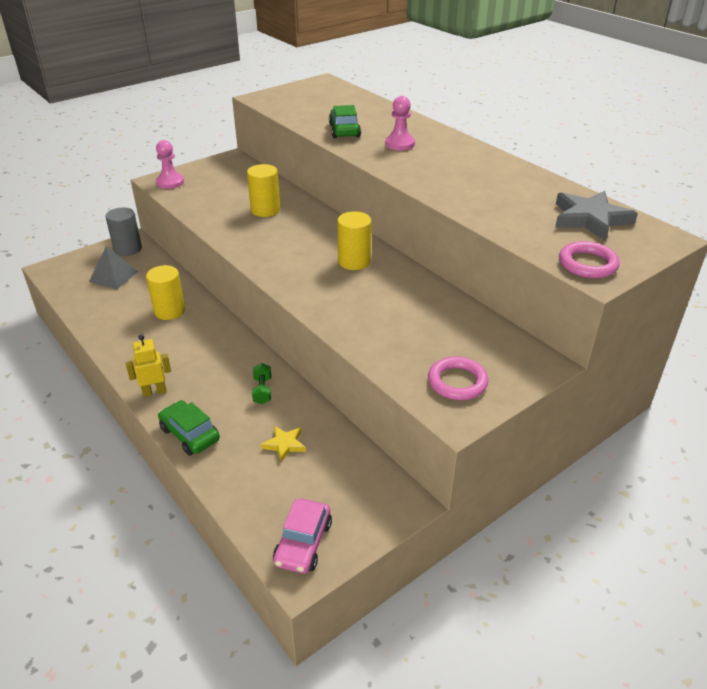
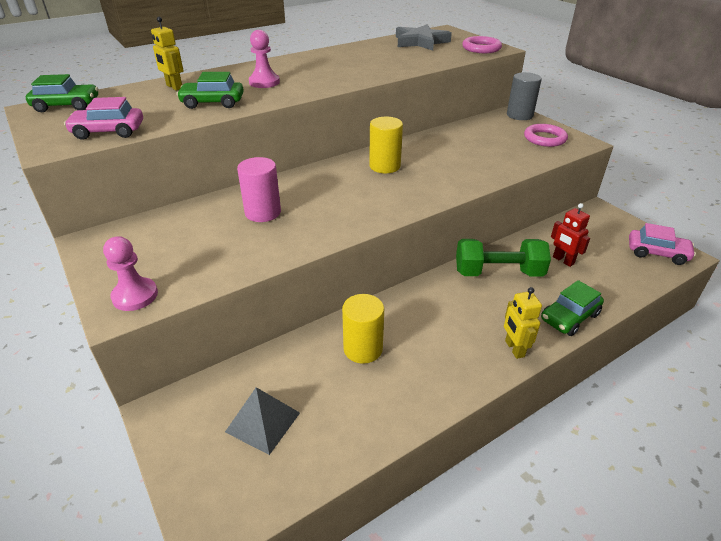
camera: 85 degrees left, 0 degrees up
grey cylinder [106,207,142,256] -> grey cylinder moved to [507,72,542,120]
yellow cylinder [247,164,280,217] -> pink cylinder [237,157,281,222]
green dumbbell [252,363,271,404] -> green dumbbell [456,239,551,277], size x2.09
yellow star [261,426,306,462] -> red robot [551,203,590,267]
none -> green car [26,74,98,112]
none -> pink car [64,97,143,140]
none -> yellow robot [151,17,183,91]

